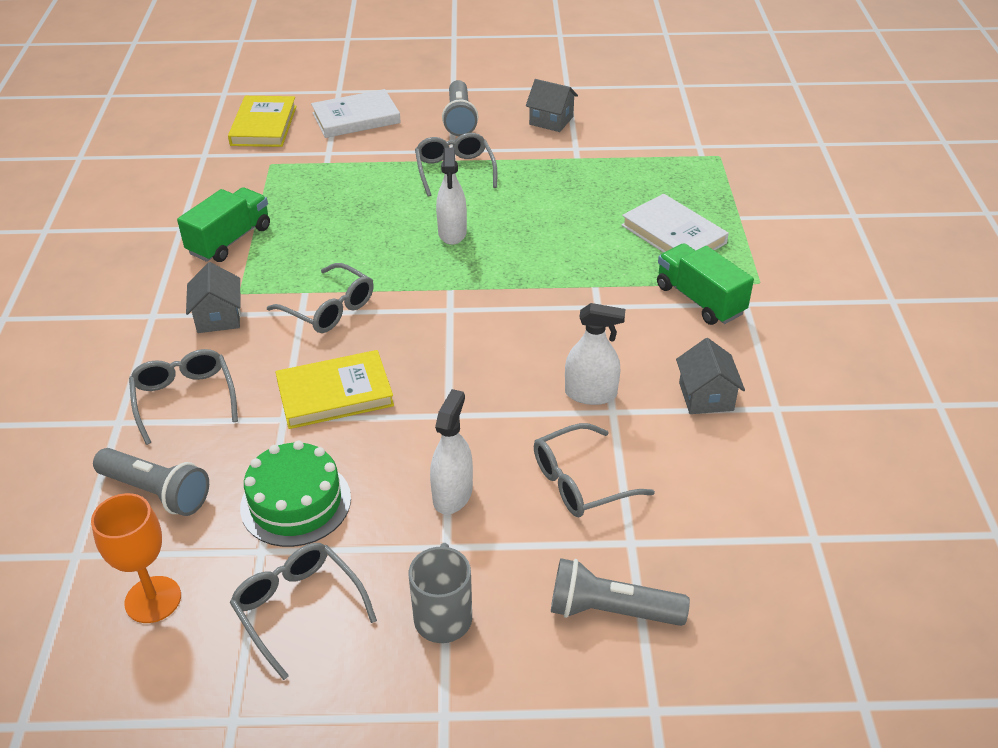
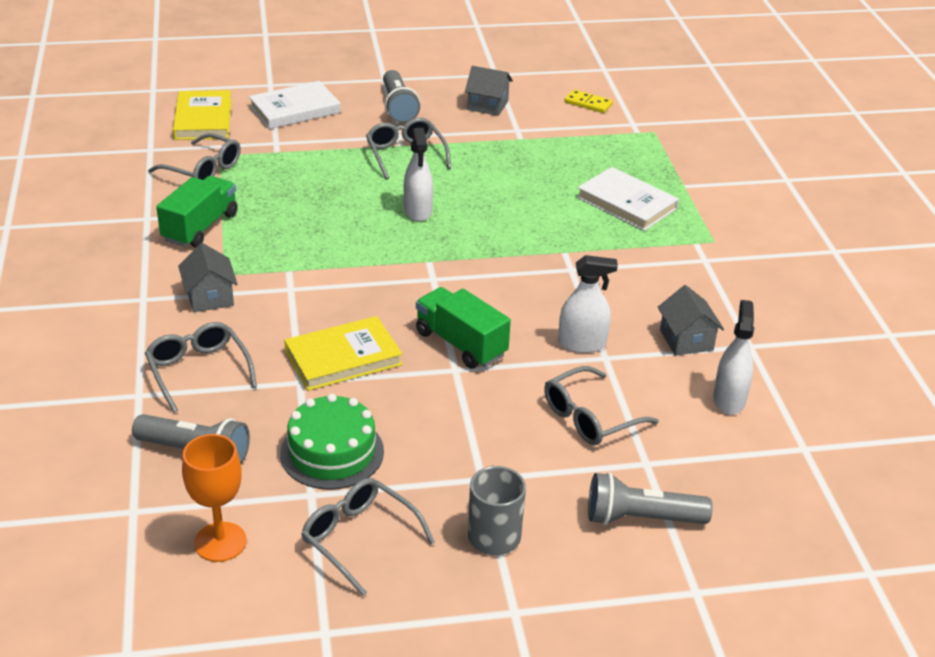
camera: 10 degrees left, 5 degrees down
grey glasses [267,263,374,333] -> grey glasses moved to [148,133,241,180]
white spray bottle [430,389,473,514] -> white spray bottle moved to [713,300,754,415]
green truck [657,243,754,325] -> green truck moved to [416,287,511,369]
none -> yellow domino [565,90,613,113]

